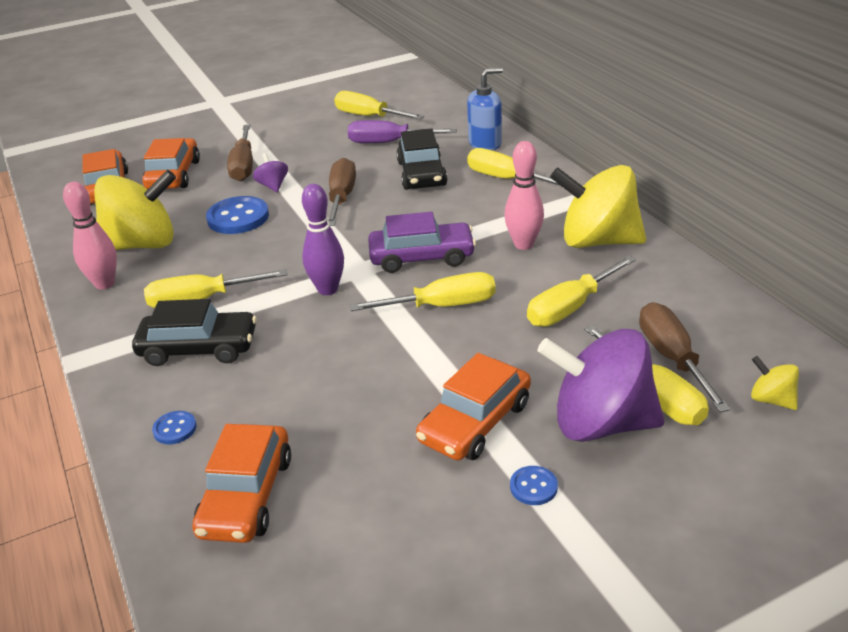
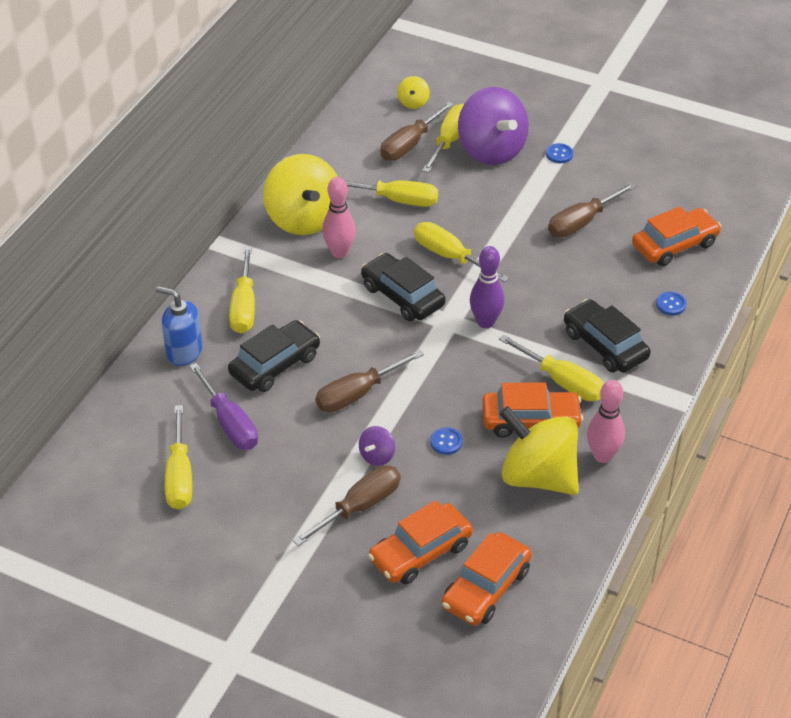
camera: 130 degrees left, 10 degrees up
blue button [206,196,269,234] -> blue button [430,427,463,455], size x0.51
purple car [368,212,476,273] -> black car [361,253,446,321]
orange car [416,353,531,460] -> orange car moved to [482,382,583,438]
none -> brown screwdriver [548,182,636,238]

